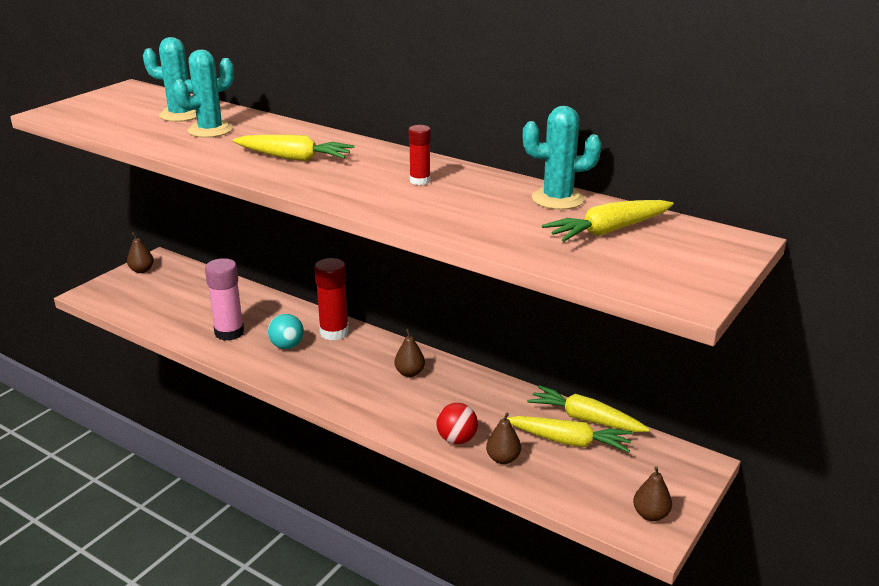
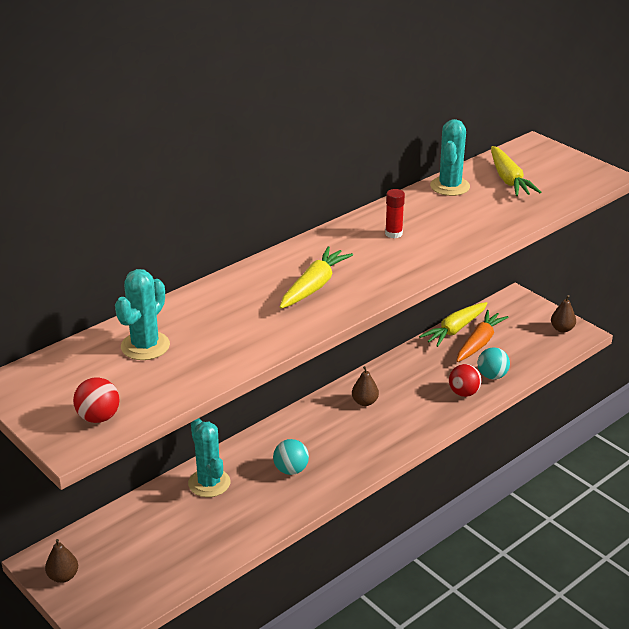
camera: 75 degrees left, 5 degrees up
turquoise cactus [173,49,234,138] -> turquoise cactus moved to [188,418,230,497]
pink glue stick [205,258,244,341] -> none
red glue stick [314,258,349,340] -> none
brown pear [486,412,521,464] -> turquoise ball [478,347,510,380]
yellow carrot [507,416,633,453] -> orange carrot [457,310,509,362]
none -> red ball [73,377,120,423]

